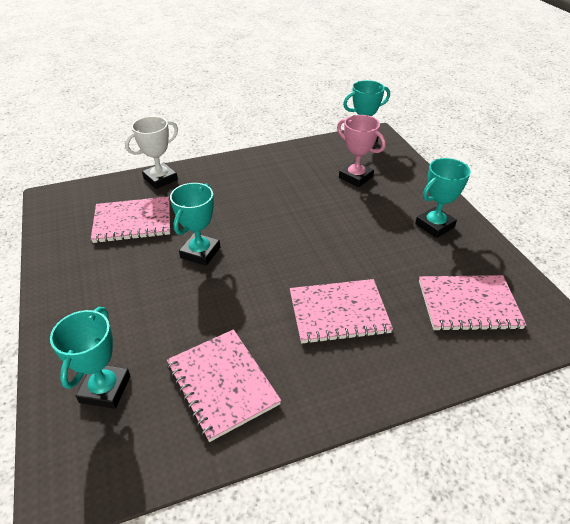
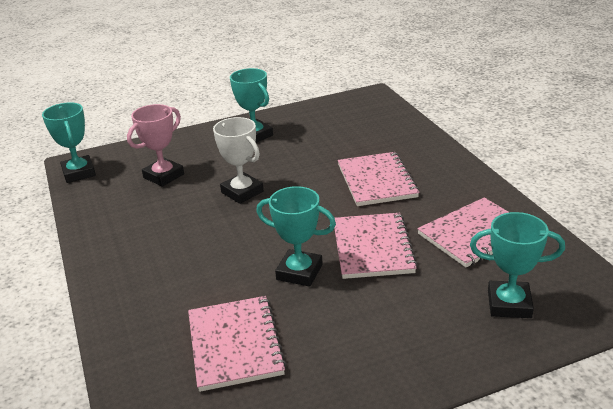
camera: 90 degrees left, 10 degrees down
white trophy [125,116,178,189] -> white trophy moved to [213,117,264,204]
pink notebook [419,275,526,332] -> pink notebook moved to [334,213,418,279]

